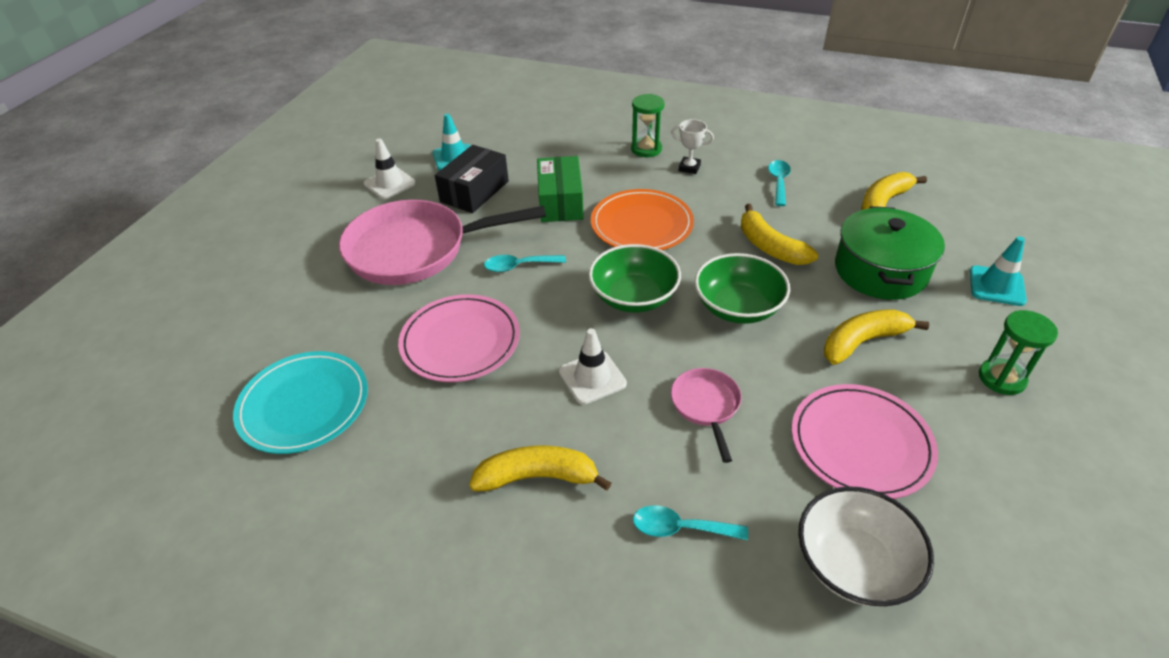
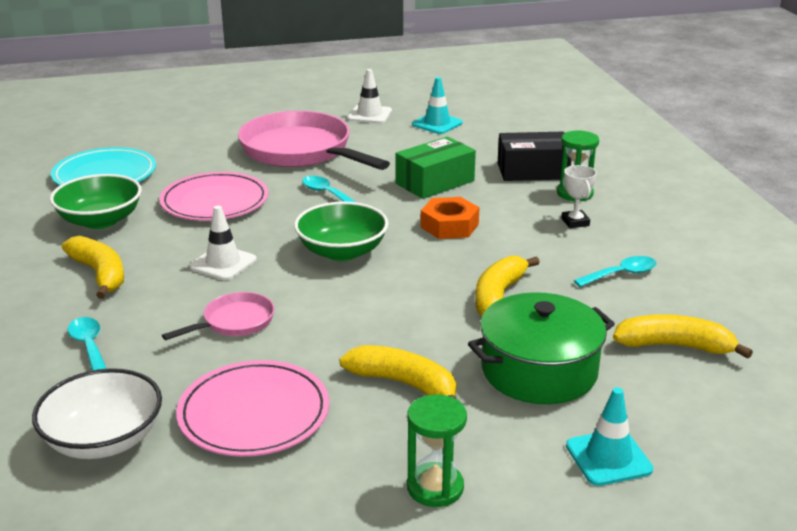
camera: 55 degrees right, 15 degrees down
black box [435,145,509,213] -> black box moved to [498,132,572,181]
orange plate [591,189,694,250] -> orange nut [421,197,480,239]
green bowl [695,253,790,324] -> green bowl moved to [50,174,142,229]

